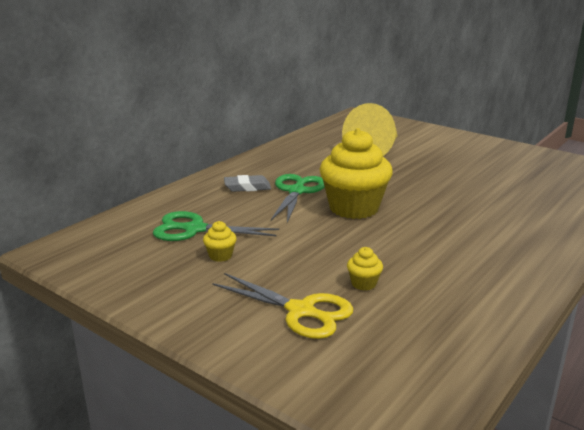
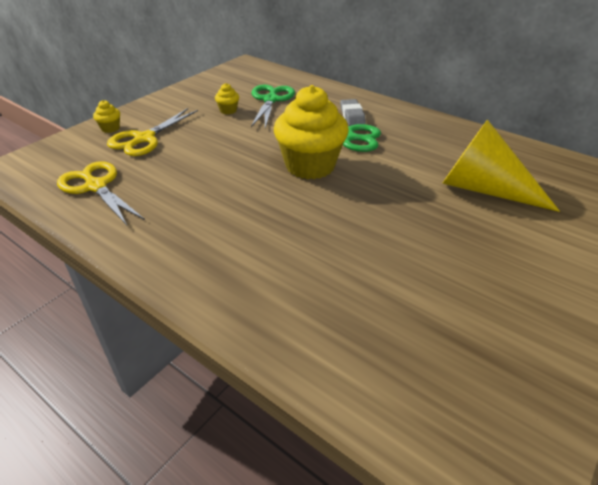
camera: 90 degrees right, 15 degrees up
yellow cupcake [347,247,383,290] -> yellow cupcake moved to [93,100,120,133]
none -> yellow scissors [57,161,145,225]

